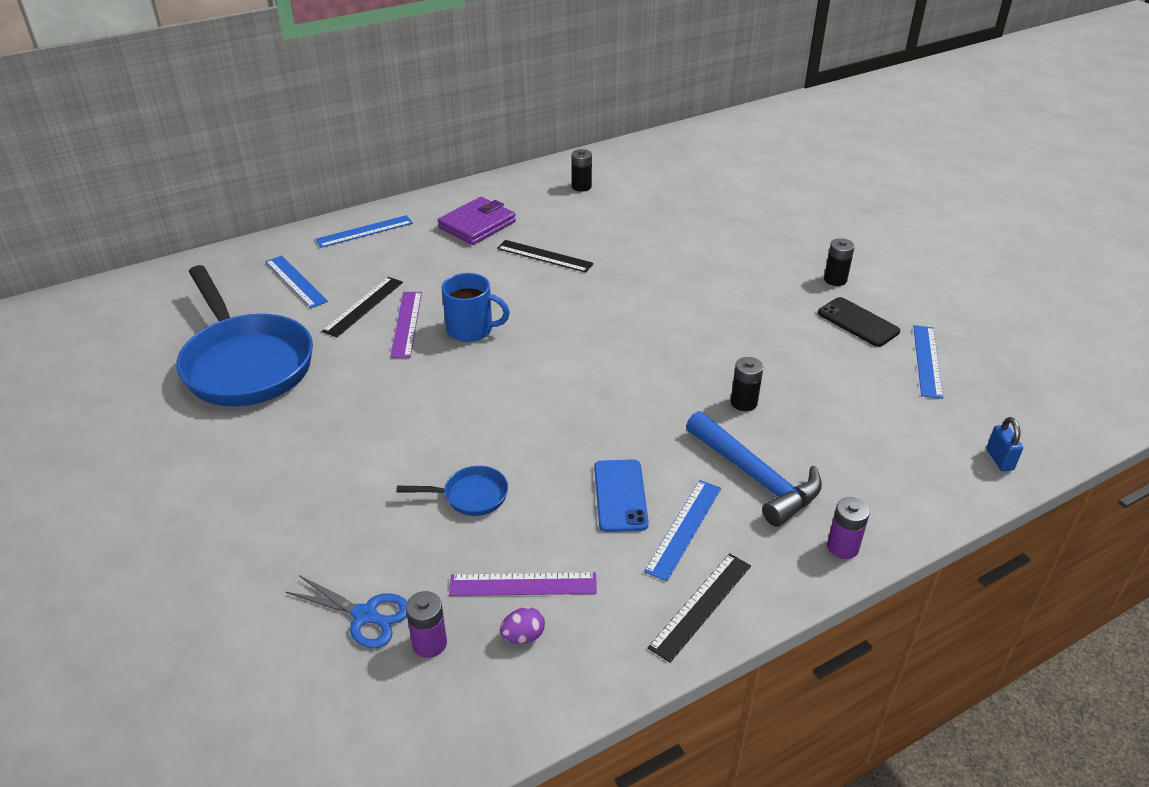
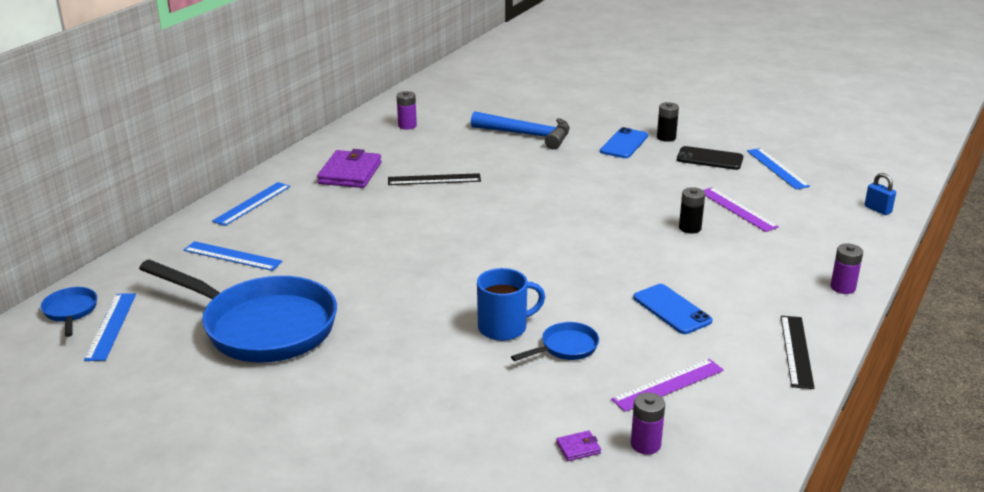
camera: 30 degrees left, 10 degrees down
blue scissors [285,575,407,648] -> purple wallet [556,431,601,461]
black ruler [322,277,403,337] -> none
purple ruler [390,292,422,358] -> purple ruler moved to [703,187,779,232]
blue mug [442,273,510,342] -> blue mug moved to [477,268,545,341]
purple egg [500,607,545,644] -> none
black battery [572,149,592,192] -> purple battery [397,91,417,130]
blue ruler [644,480,721,581] -> blue ruler moved to [84,293,136,361]
blue hammer [686,411,822,527] -> blue hammer moved to [471,111,570,150]
none -> blue pan [41,287,97,337]
none -> blue phone [600,127,648,158]

